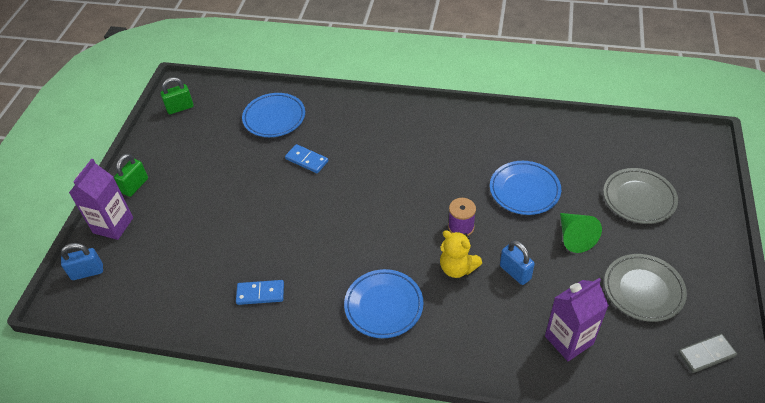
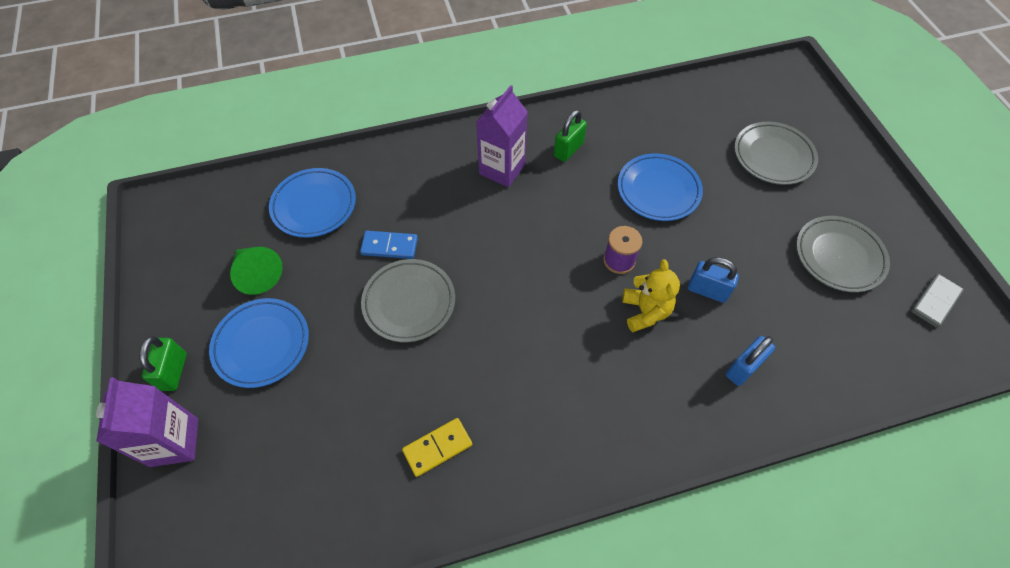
camera: 30 degrees left, 10 degrees up
blue padlock [61,243,103,280] -> blue padlock moved to [726,336,775,386]
green padlock [161,77,194,114] -> green padlock moved to [554,110,587,162]
blue domino [236,280,284,305] -> yellow domino [402,418,472,477]
blue plate [344,269,423,338] -> blue plate moved to [209,298,309,388]
yellow teddy bear [440,230,482,278] -> yellow teddy bear turned 105 degrees counterclockwise [622,259,680,332]
purple carton [545,278,609,361] -> purple carton moved to [476,85,528,187]
green cone [560,213,602,253] -> green cone moved to [230,247,283,295]
none -> grey plate [361,259,455,342]

